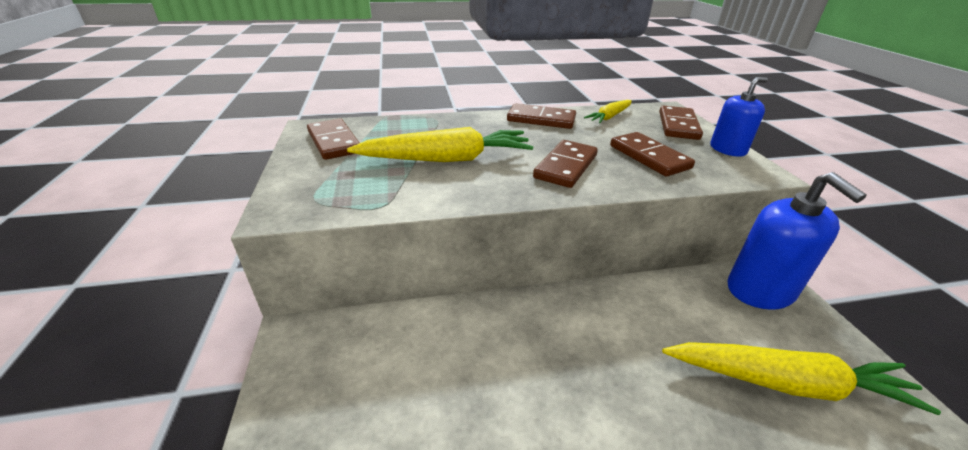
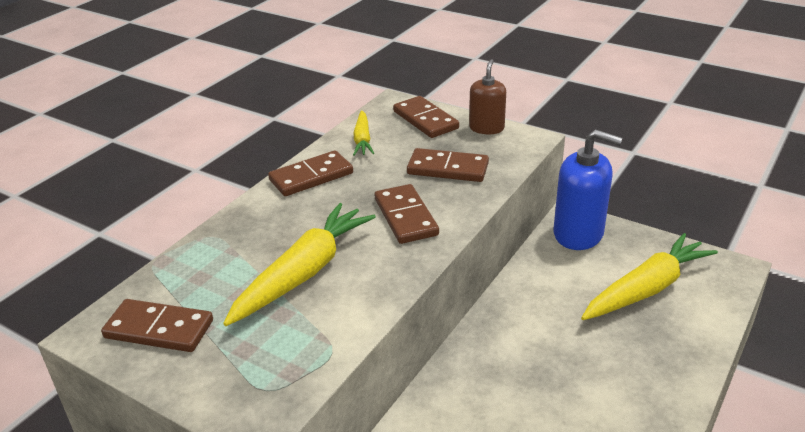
camera: 45 degrees left, 0 degrees up
blue soap dispenser [710,77,768,157] -> brown soap dispenser [469,59,506,134]

